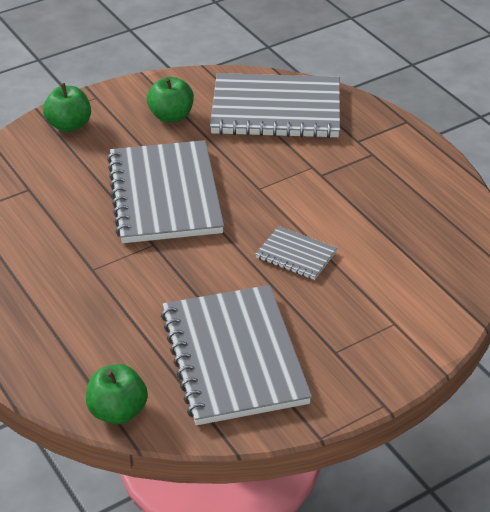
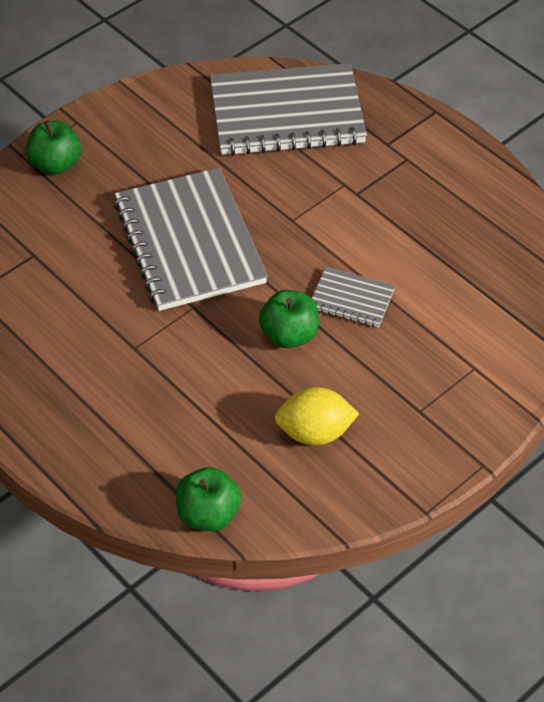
camera: 10 degrees left, 10 degrees up
green apple [147,77,194,123] -> green apple moved to [259,290,319,348]
grey notebook [161,285,312,425] -> yellow lemon [274,387,359,445]

